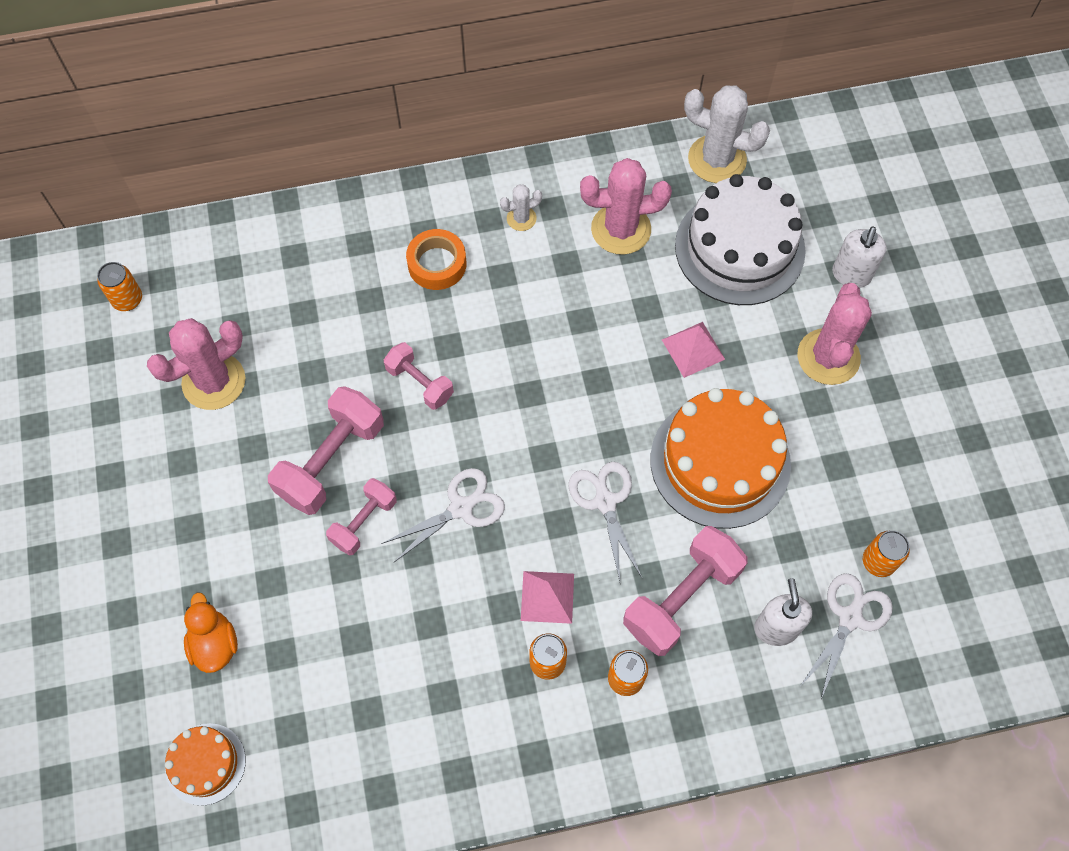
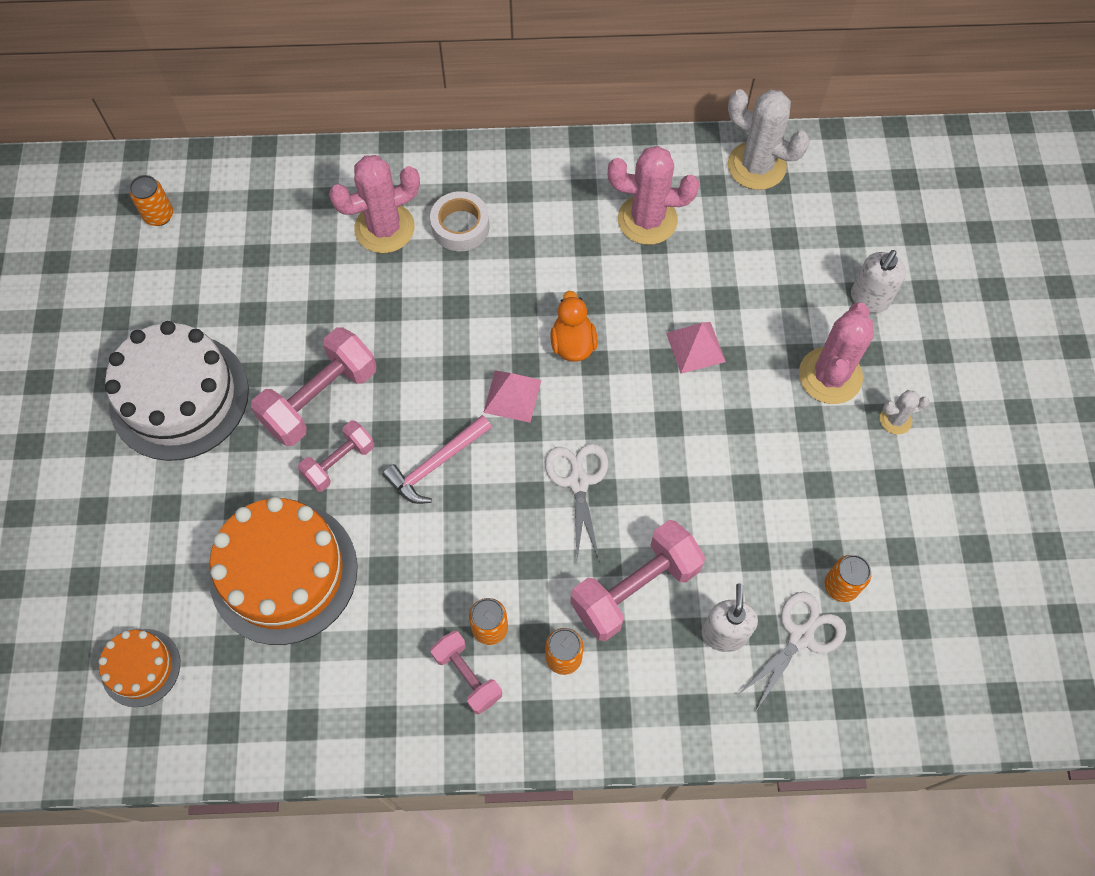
camera: 10 degrees right, 0 degrees up
pink cactus [147,318,246,410] -> pink cactus moved to [329,155,420,253]
orange duck [184,593,238,673] -> orange duck moved to [550,291,598,362]
white scissors [381,468,505,563] -> pink hammer [382,415,492,504]
pink dumbbell [384,342,454,410] -> pink dumbbell moved to [431,631,502,714]
orange tape [406,229,466,290] -> white tape [430,191,490,251]
white cactus [500,185,542,231] -> white cactus moved to [880,390,929,435]
pink pyramid [521,571,574,624] -> pink pyramid moved to [483,370,541,423]
orange cake [650,388,791,529] -> orange cake moved to [209,497,358,645]
white cake [675,174,806,305] -> white cake moved to [105,321,249,461]

